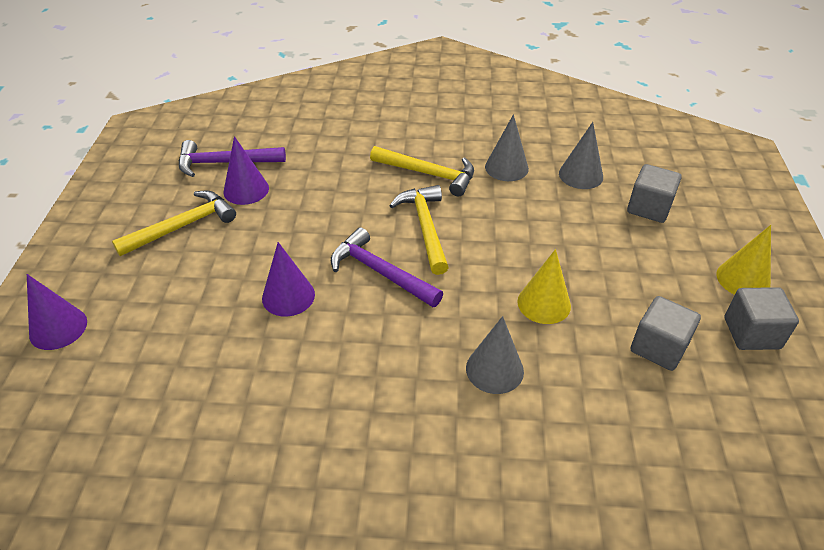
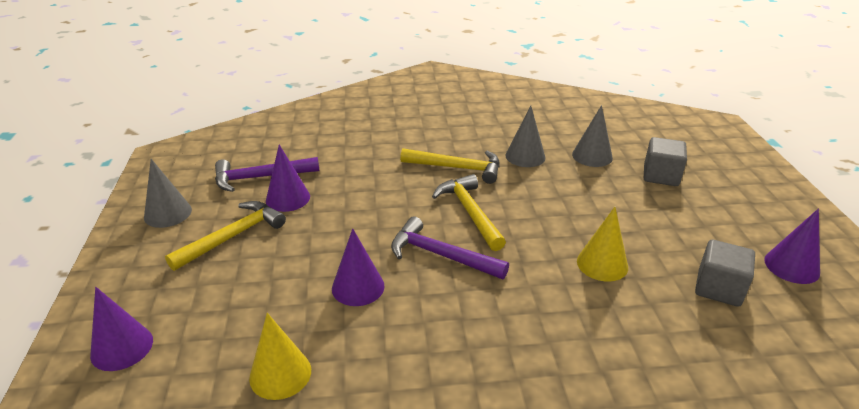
camera: 10 degrees left, 10 degrees down
grey cone [466,316,524,394] -> grey cone moved to [144,159,192,228]
yellow cone [716,225,771,295] -> yellow cone moved to [249,313,311,400]
grey cube [724,287,799,350] -> purple cone [764,209,820,284]

